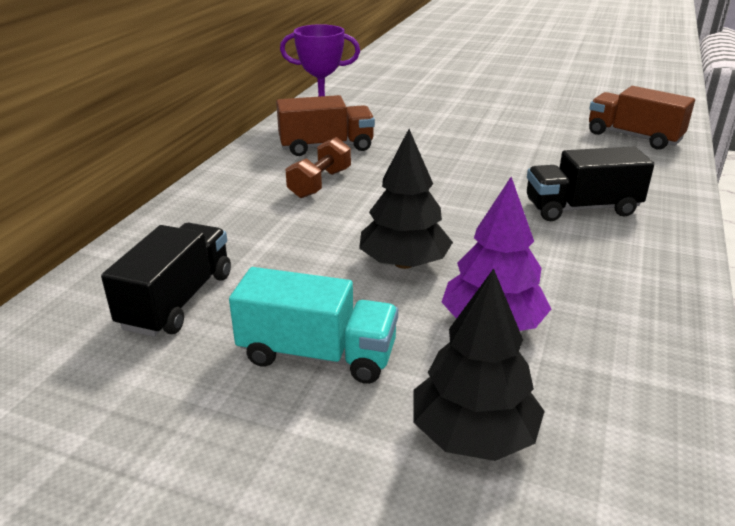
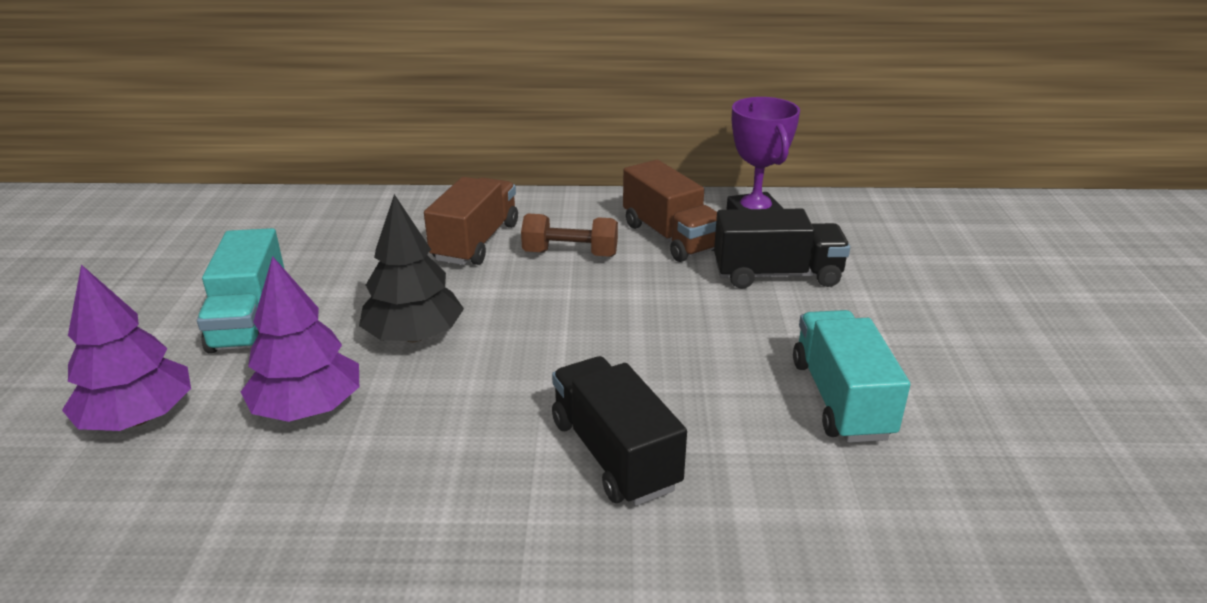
camera: 70 degrees right, 0 degrees up
black truck [101,223,231,337] -> black truck moved to [714,209,850,288]
black tree [413,268,545,461] -> purple tree [62,265,191,431]
brown truck [589,86,695,150] -> brown truck moved to [424,177,518,265]
none -> turquoise truck [793,310,910,443]

